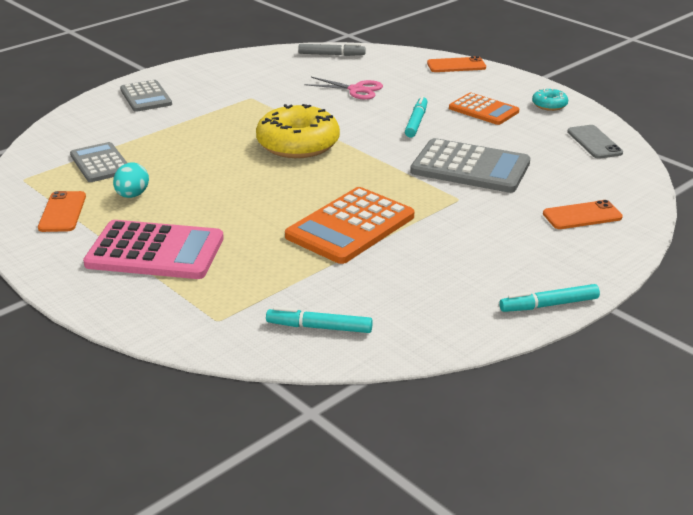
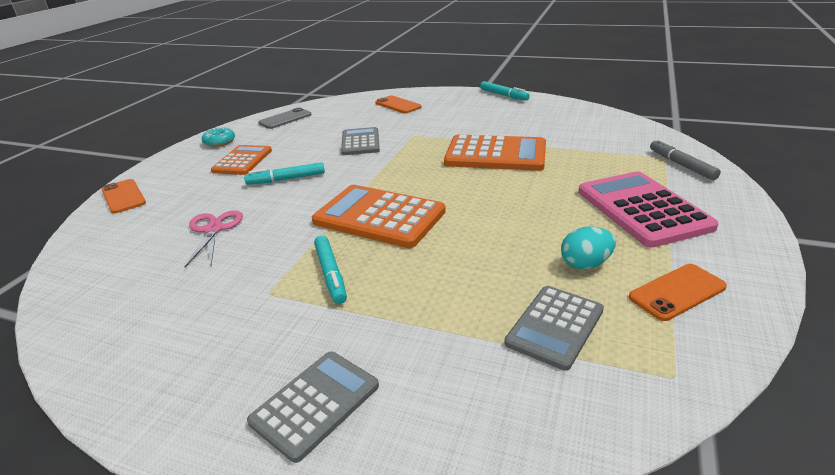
camera: 115 degrees left, 0 degrees up
yellow donut [256,104,340,158] -> orange calculator [312,185,446,248]
turquoise marker [266,307,373,333] -> turquoise marker moved to [314,236,347,304]
grey marker [298,43,366,56] -> grey marker moved to [650,139,721,180]
grey calculator [410,138,530,193] -> grey calculator [341,127,380,155], size x0.63

